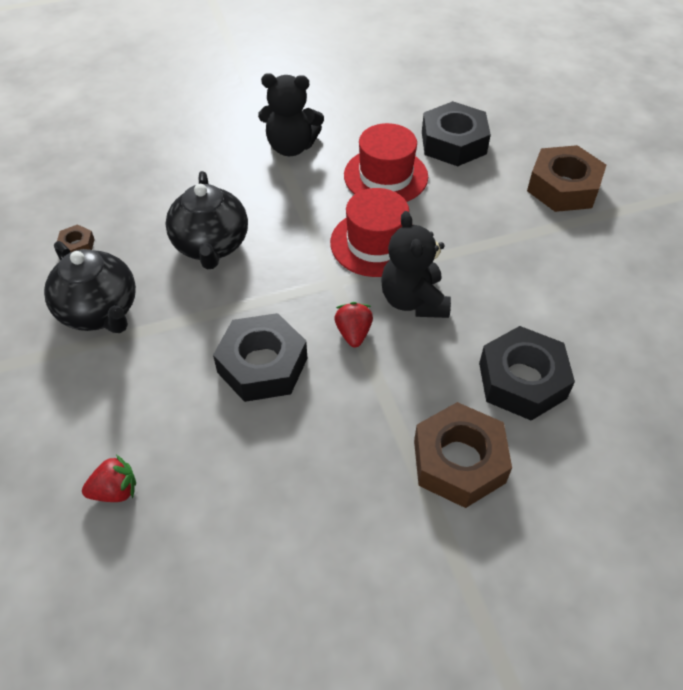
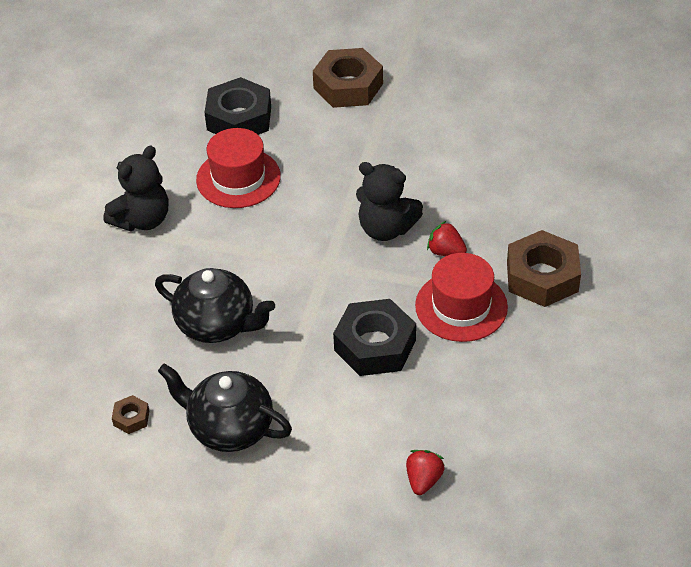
camera: 55 degrees left, 5 degrees down
black teapot [44,241,136,333] -> black teapot turned 150 degrees counterclockwise [158,363,292,452]
red hat [330,188,413,277] -> red hat moved to [415,253,508,342]
red strawberry [334,302,373,347] -> red strawberry moved to [427,221,467,256]
black nut [479,326,575,421] -> none

